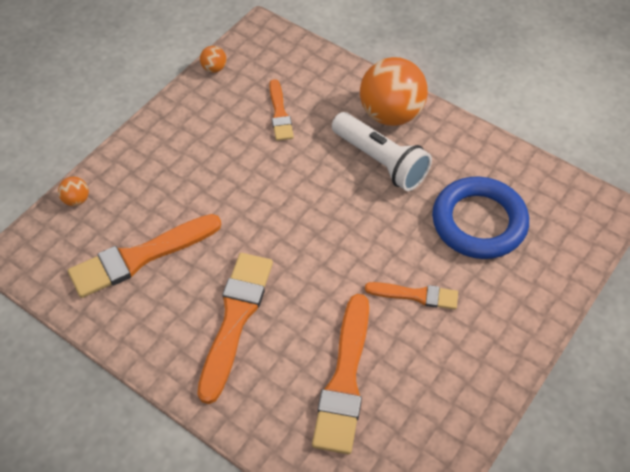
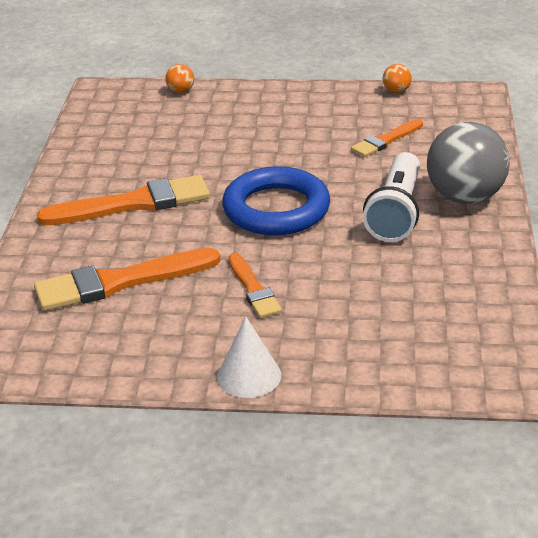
camera: 60 degrees right, 20 degrees down
orange brush [68,214,221,298] -> none
orange ball [360,57,428,126] -> grey ball [427,122,510,203]
blue ring [432,177,529,259] -> blue ring moved to [222,166,330,235]
none -> white cone [217,317,281,398]

